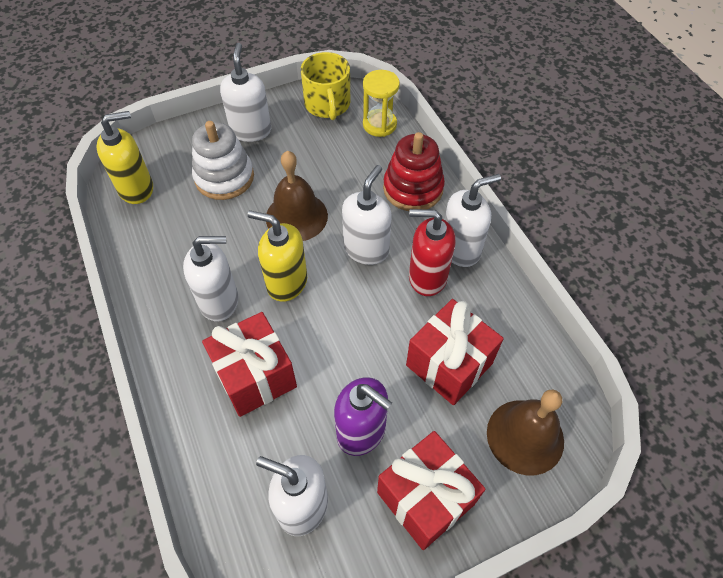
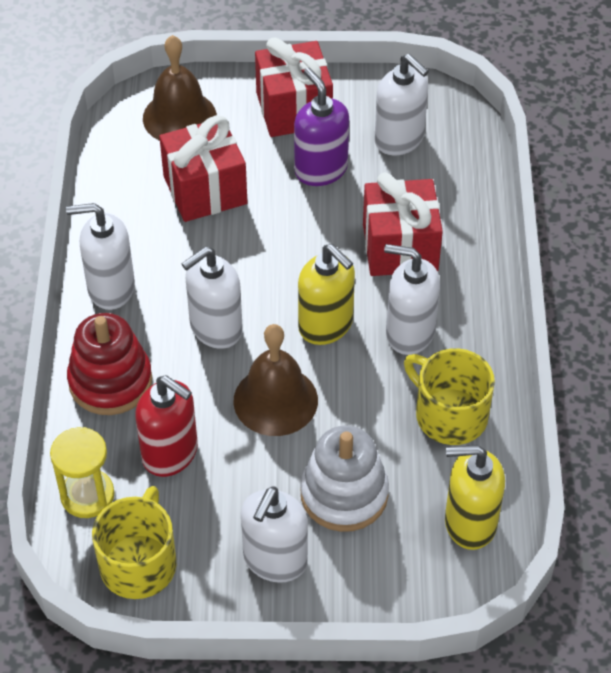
camera: 155 degrees left, 5 degrees down
red soap dispenser [409,209,455,296] -> red soap dispenser moved to [135,375,198,477]
none -> yellow mug [404,348,495,445]

